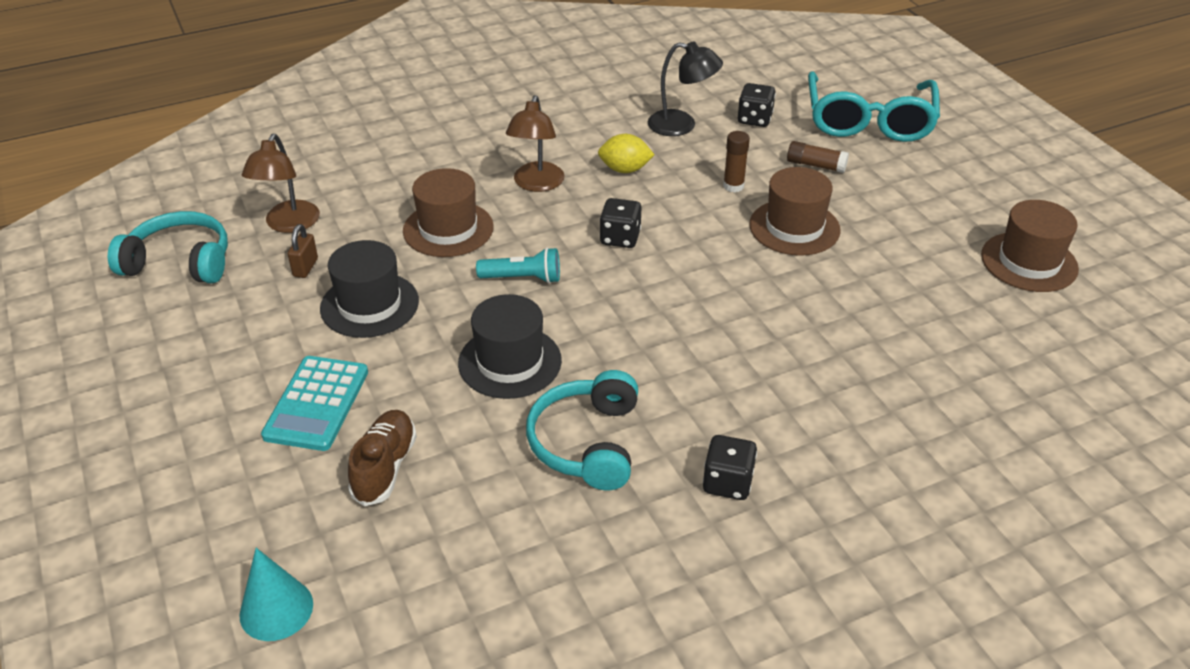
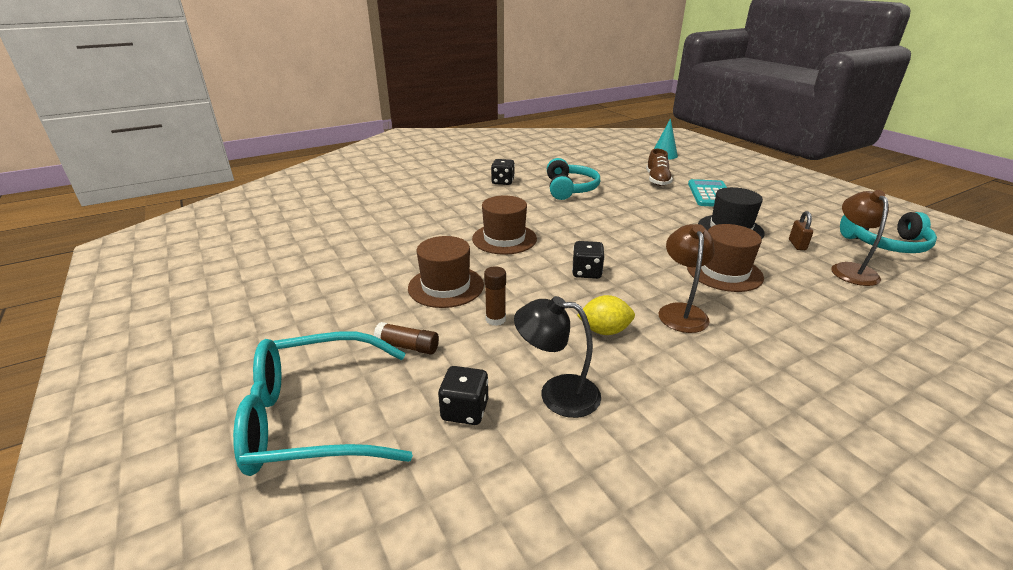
camera: 175 degrees right, 10 degrees down
black hat [458,294,562,399] -> none
turquoise flashlight [476,247,560,283] -> none
turquoise glasses [808,71,940,142] -> turquoise glasses turned 105 degrees counterclockwise [233,332,413,476]
brown hat [981,200,1079,292] -> brown hat moved to [472,195,537,255]

